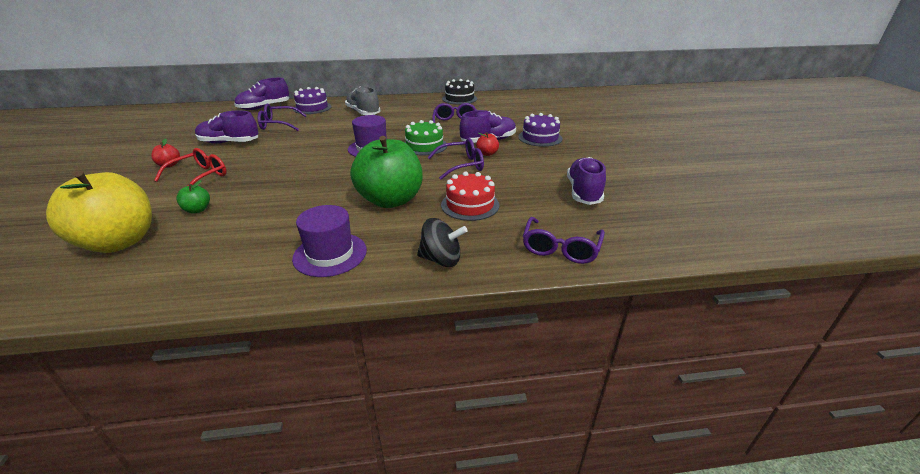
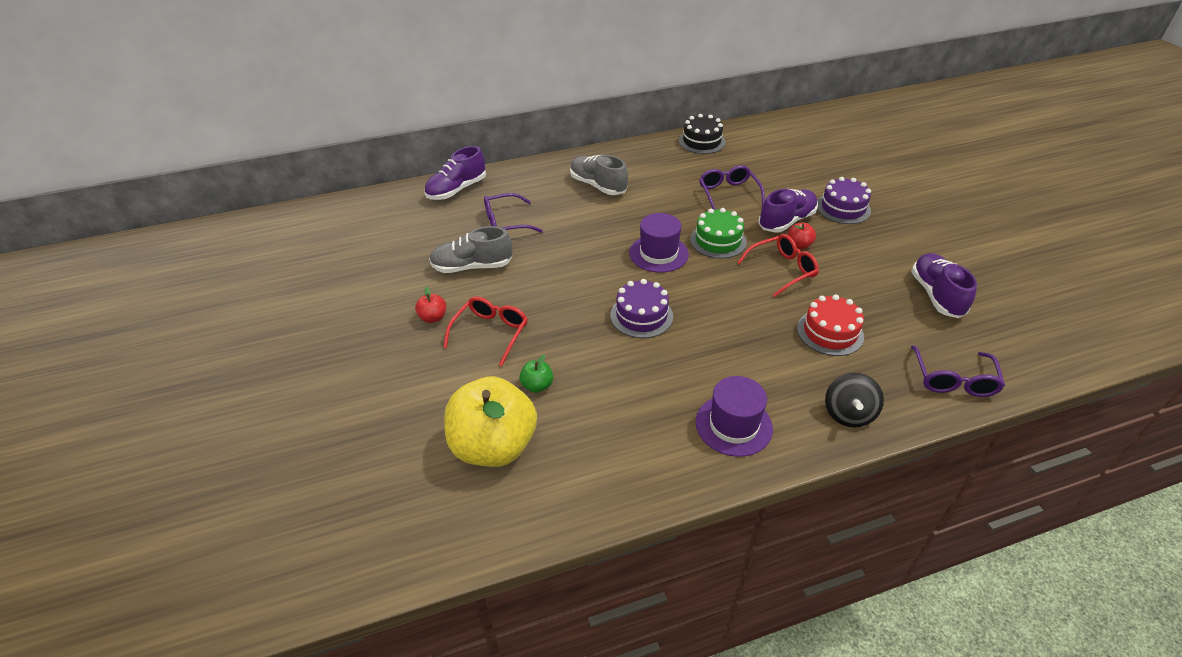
camera: 10 degrees left, 10 degrees up
purple shoe [195,111,259,144] -> grey shoe [429,226,513,273]
purple cake [293,87,332,114] -> purple cake moved to [610,279,673,338]
green apple [350,136,423,208] -> none
black spinning top [417,218,468,267] -> black spinning top turned 105 degrees clockwise [825,373,884,427]
purple glasses [427,138,484,180] -> red glasses [737,234,819,297]

